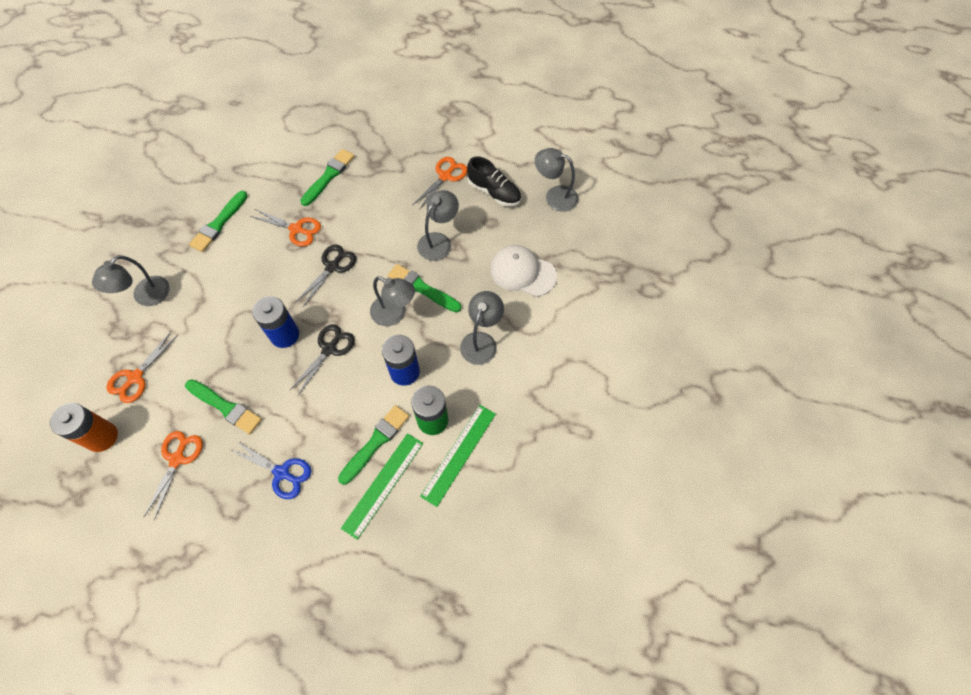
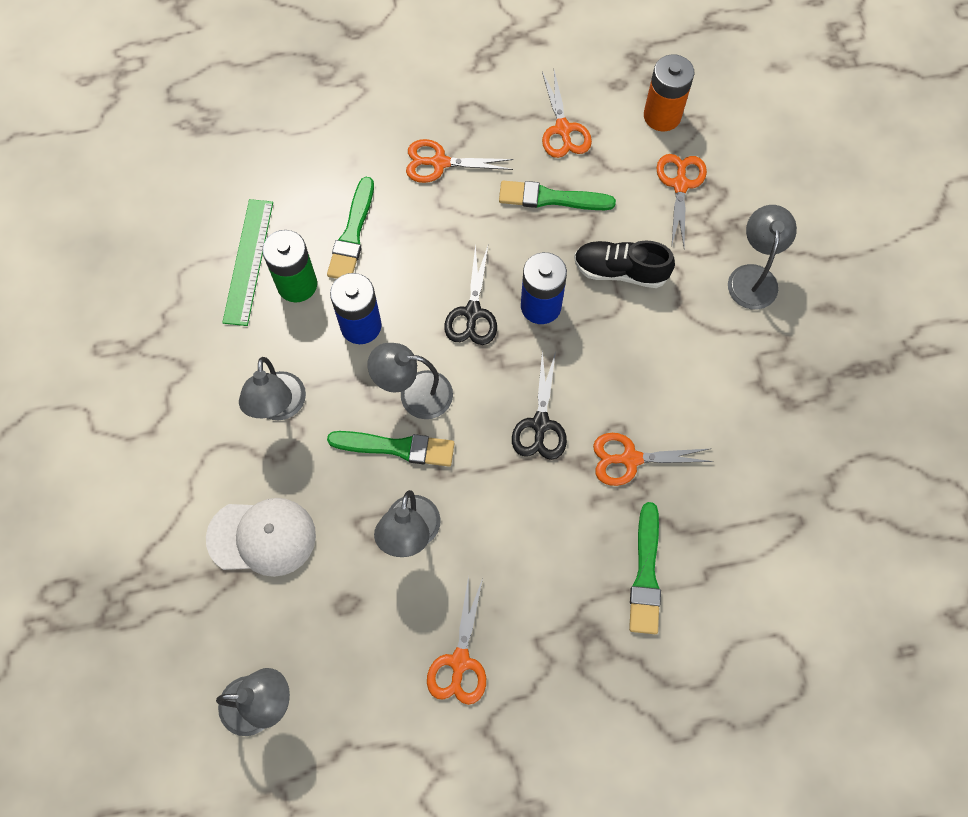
camera: 155 degrees right, 5 degrees up
green brush [189,191,247,252] -> none
blue scissors [231,441,312,499] -> orange scissors [406,139,513,183]
green ruler [341,433,423,540] -> none
black shoe [467,157,521,207] -> black shoe moved to [574,240,675,288]

